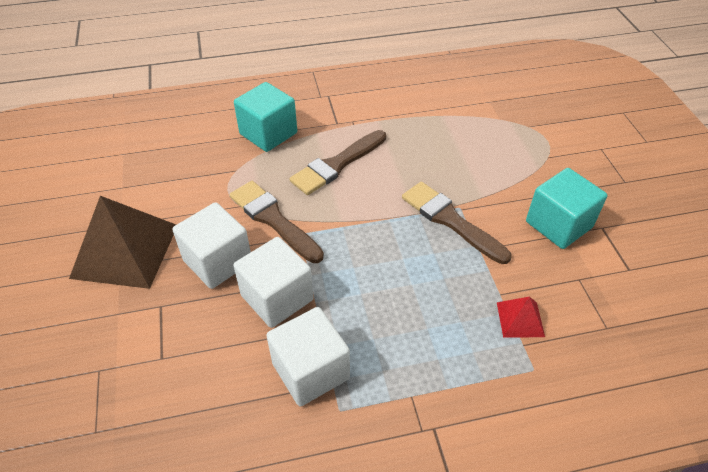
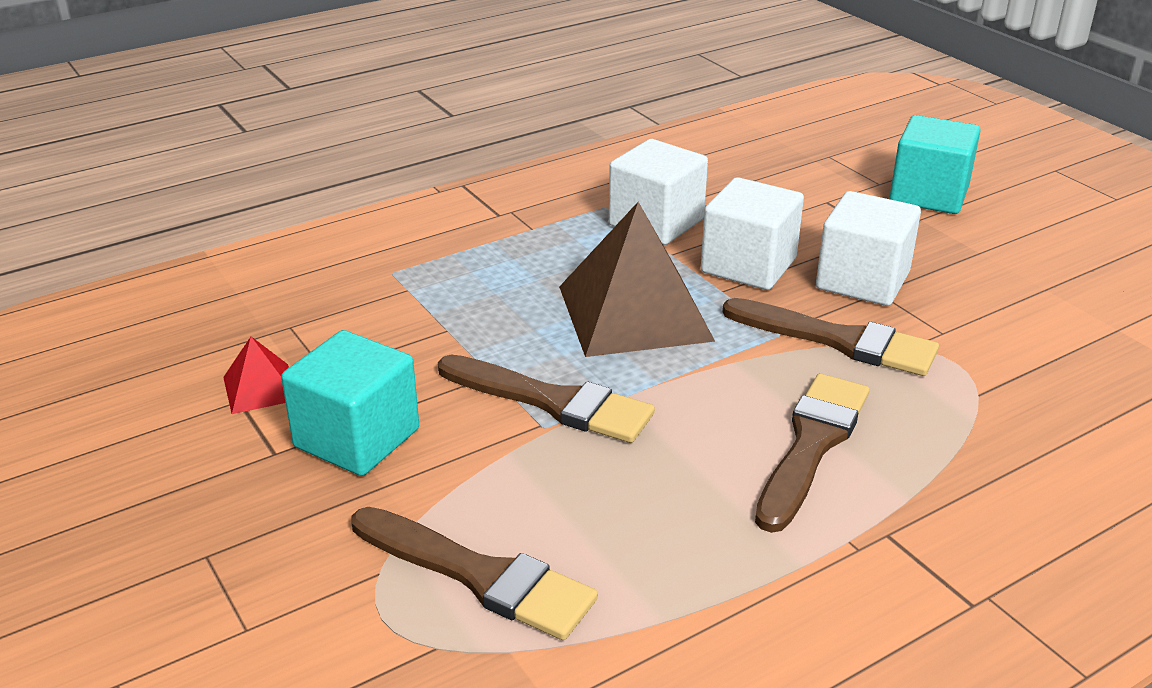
camera: 160 degrees right, 15 degrees down
brown pyramid [69,196,176,289] -> brown pyramid moved to [559,202,715,357]
turquoise cube [234,82,297,152] -> turquoise cube moved to [890,115,981,214]
red pyramid [497,297,545,338] -> red pyramid moved to [223,337,289,414]
none -> brown brush [352,507,598,640]

